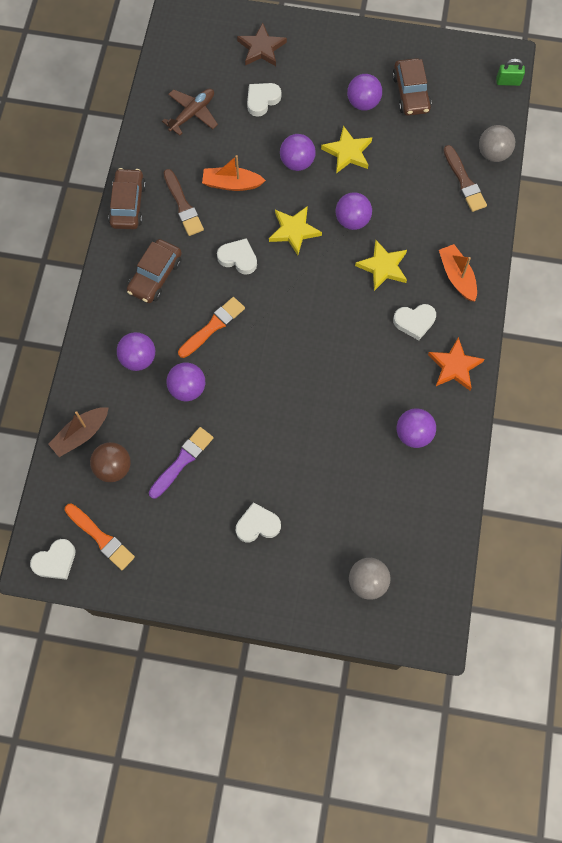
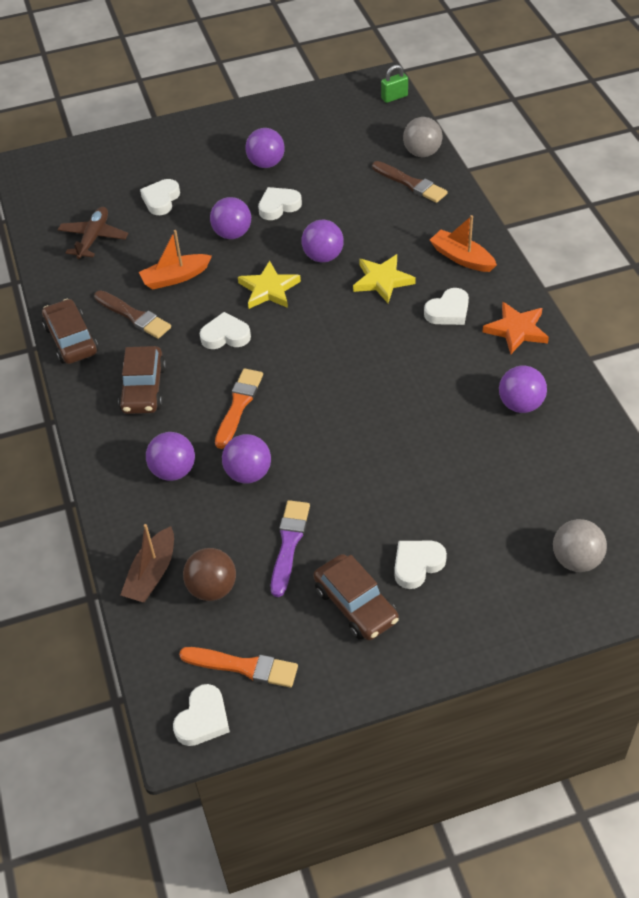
camera: 25 degrees left, 20 degrees down
brown star [237,23,287,66] -> none
yellow star [321,126,372,173] -> white heart [258,187,302,220]
brown car [392,58,432,116] -> brown car moved to [313,554,399,640]

